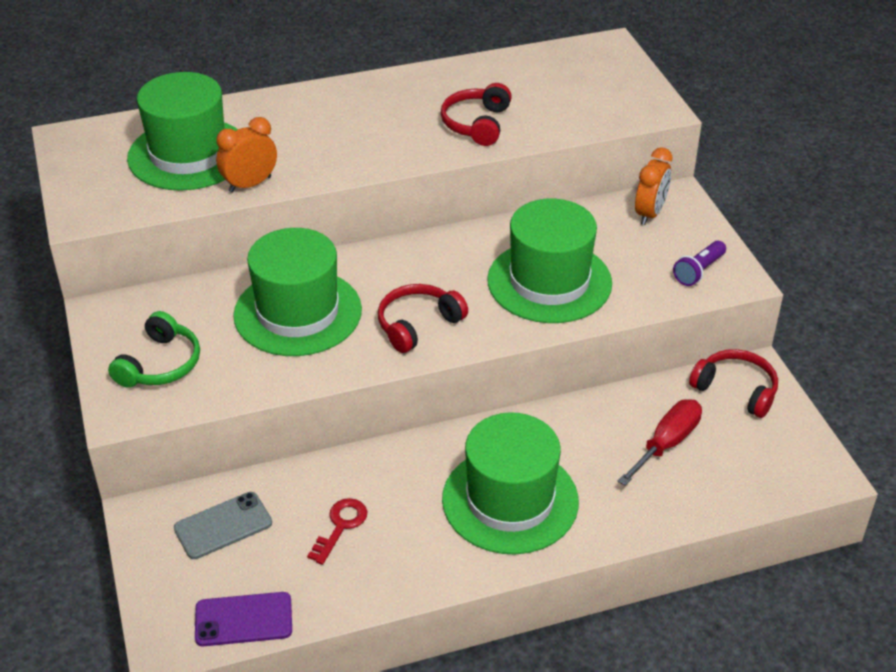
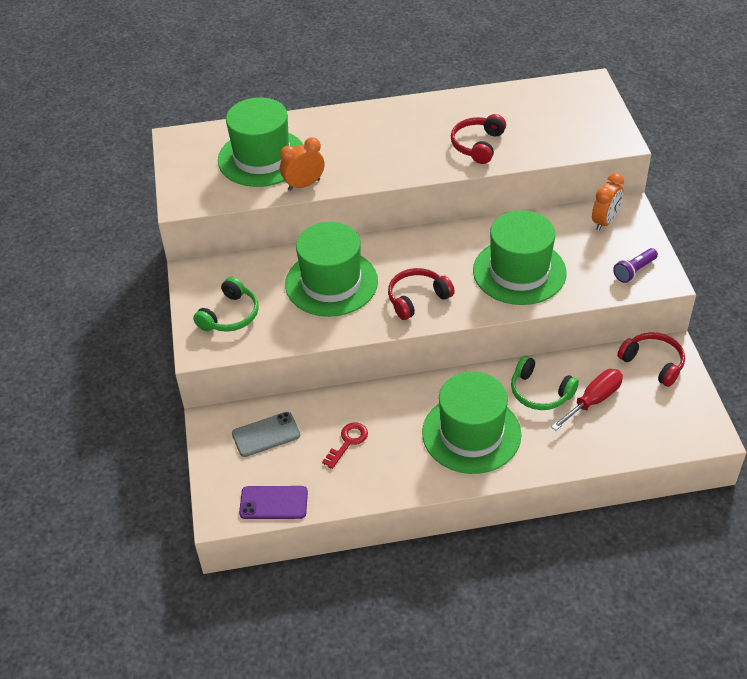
camera: 10 degrees right, 5 degrees up
none -> green headphones [511,356,579,410]

